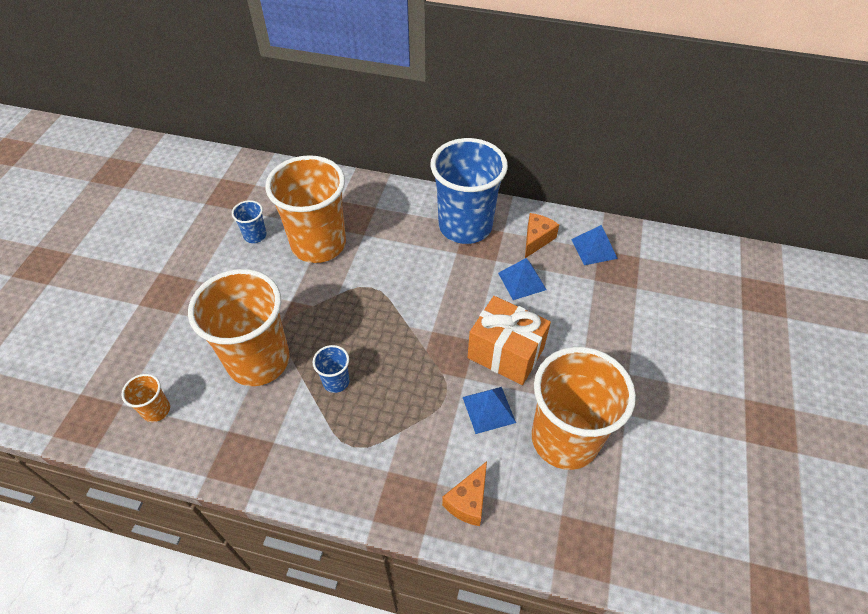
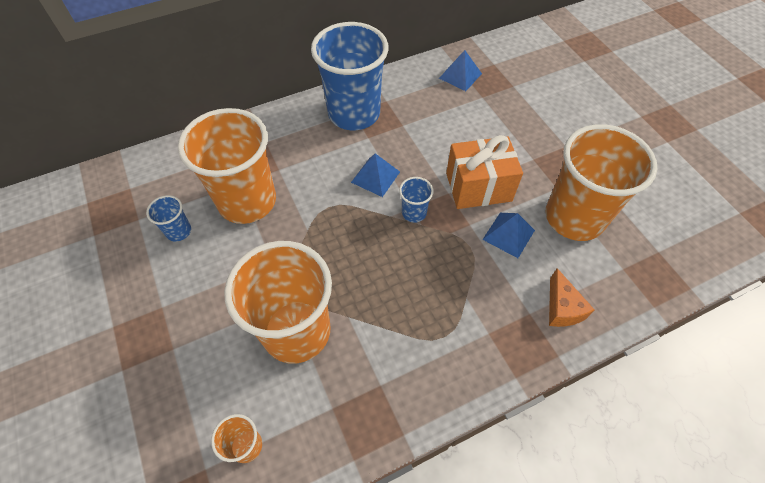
camera: 40 degrees left, 5 degrees up
blue cup [313,345,349,393] -> blue cup moved to [399,177,434,223]
blue pyramid [498,258,547,300] -> blue pyramid moved to [351,153,400,197]
orange cheese [525,213,559,258] -> none

